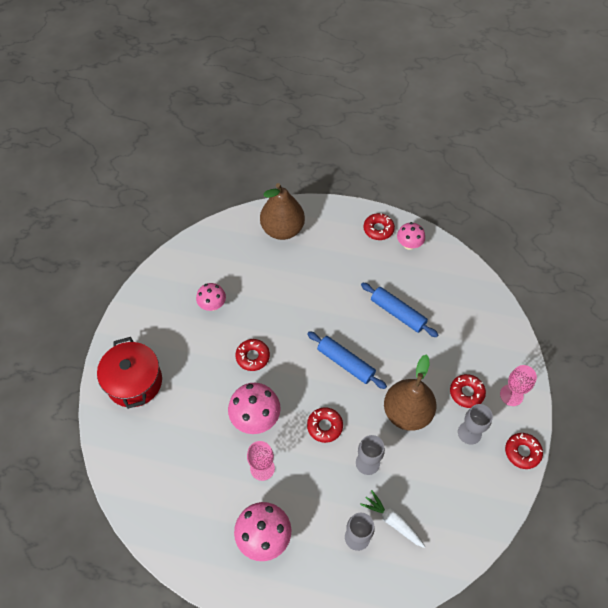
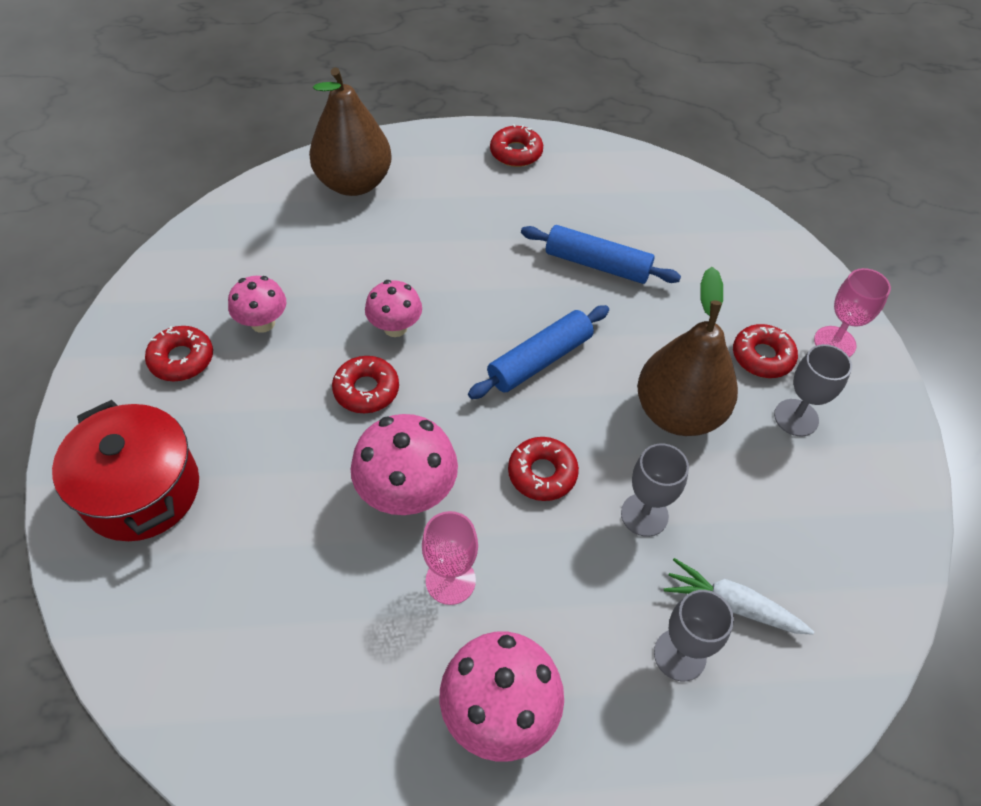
camera: 20 degrees left, 5 degrees down
blue rolling pin [307,331,387,389] -> blue rolling pin turned 60 degrees counterclockwise [468,305,609,399]
pink mushroom [397,222,425,250] -> pink mushroom moved to [365,280,422,337]
red donut [505,433,543,469] -> red donut moved to [145,326,213,381]

